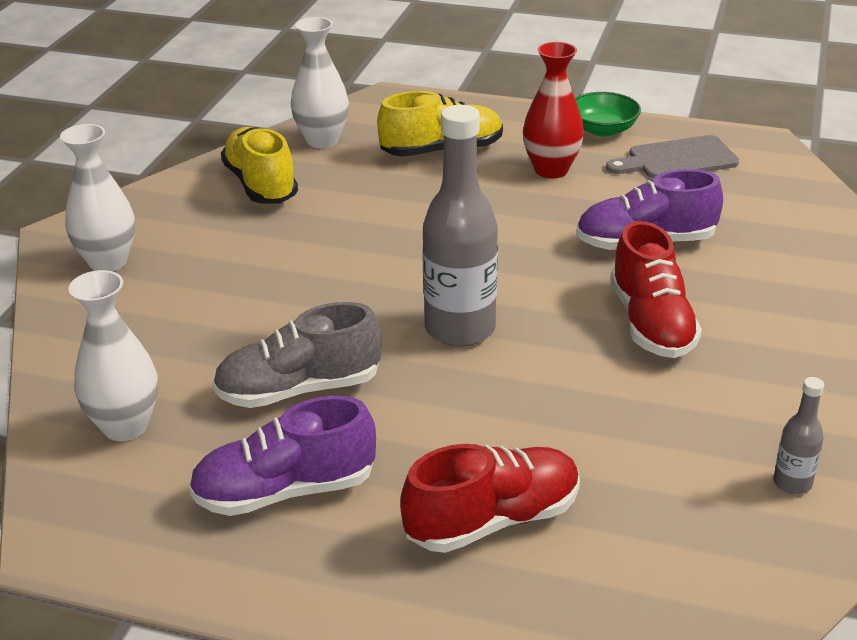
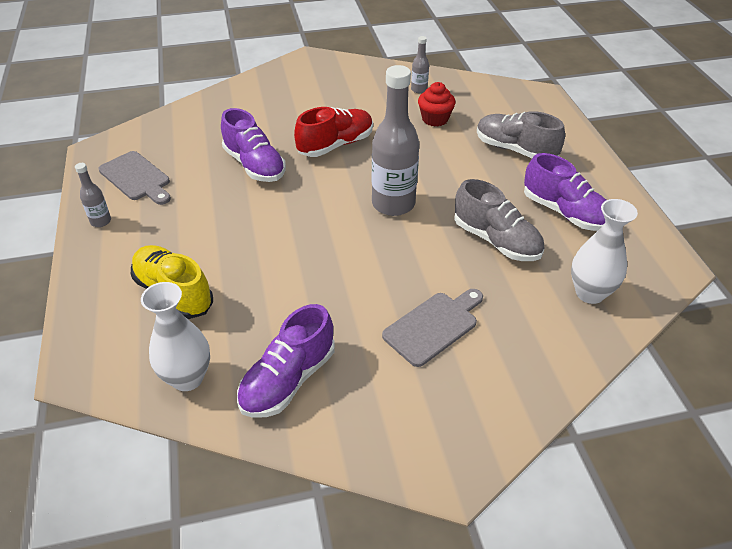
camera: 120 degrees left, 10 degrees up
white vase [60,124,135,272] -> none
yellow shoe [221,127,298,204] -> purple shoe [237,304,335,418]
red shoe [400,444,580,553] -> grey shoe [477,111,565,158]
red vase [523,42,584,178] -> none
green bowl [575,92,641,137] -> grey bottle [75,163,111,227]
none -> grey cutting board [382,289,483,367]
none -> red cupcake [418,82,455,127]

